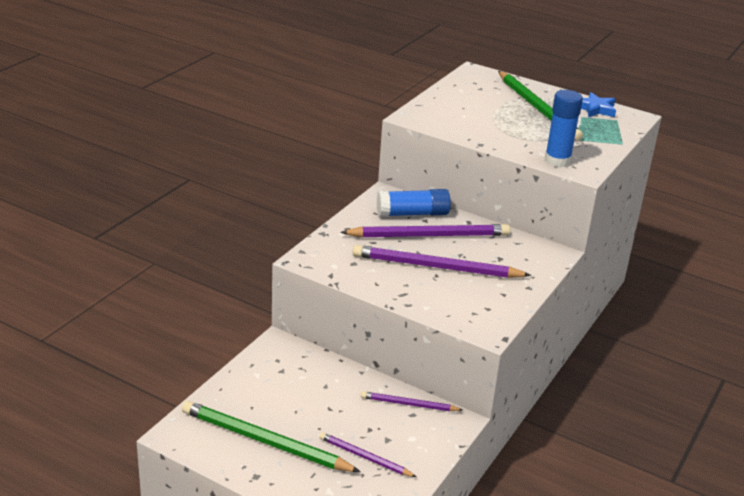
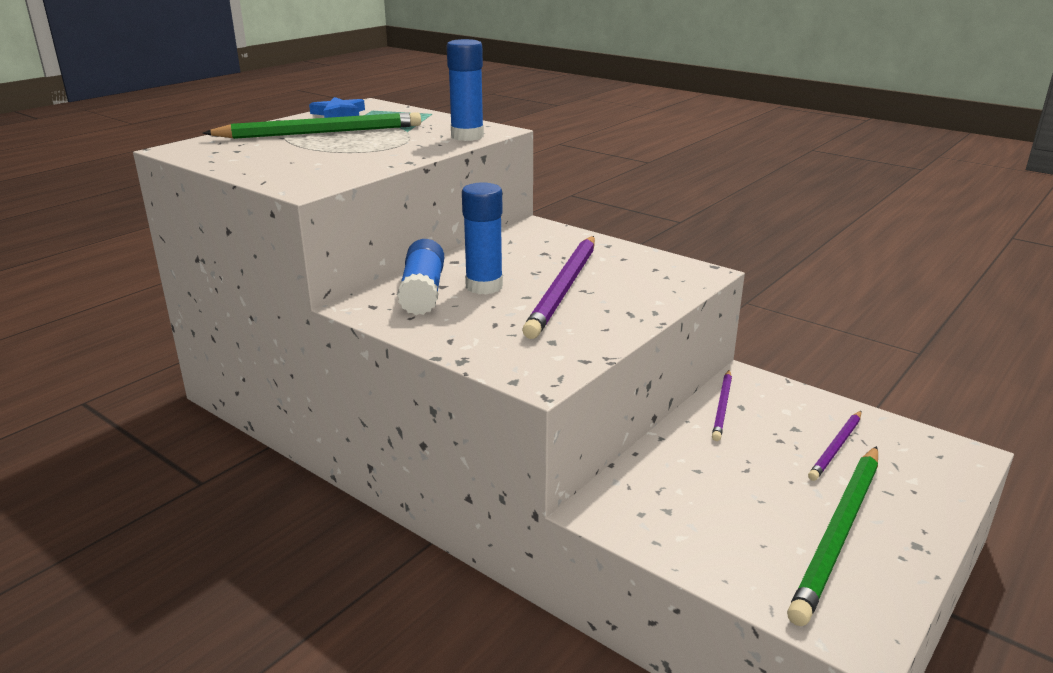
camera: 80 degrees left, 5 degrees down
purple pencil [340,224,510,238] -> blue glue stick [462,182,503,294]

